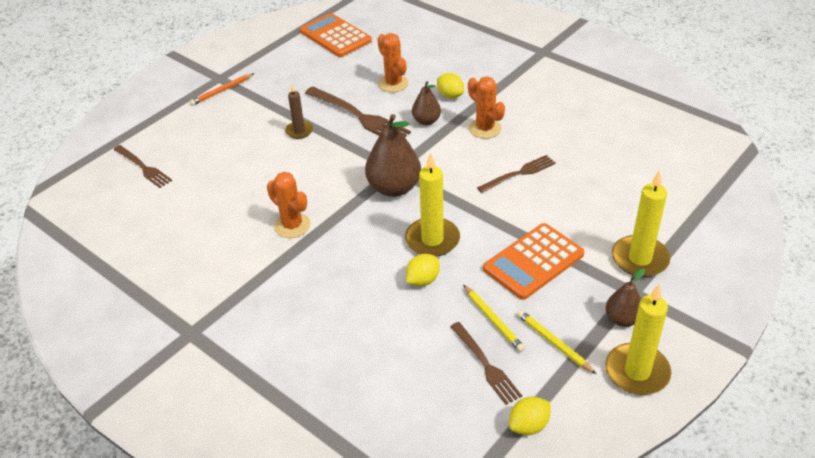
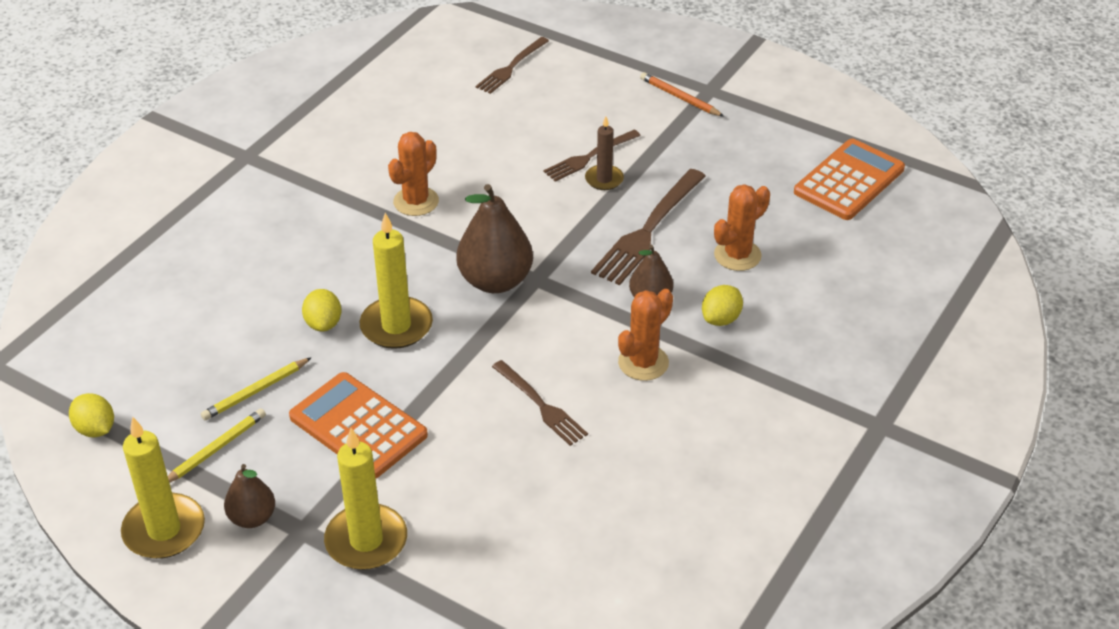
camera: 80 degrees right, 0 degrees up
yellow lemon [406,254,440,286] -> yellow lemon turned 45 degrees clockwise [302,289,341,331]
brown fork [450,322,522,405] -> brown fork moved to [543,130,641,182]

